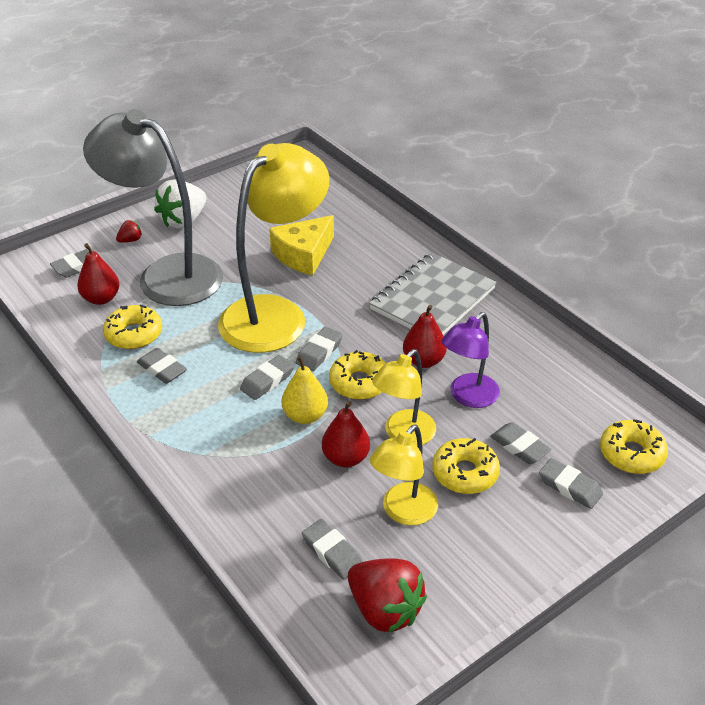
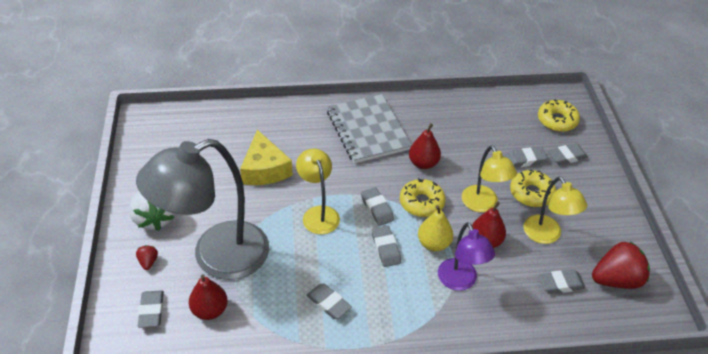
camera: 60 degrees left, 5 degrees up
yellow donut [103,305,162,349] -> none
grey eraser [137,348,187,384] -> grey eraser turned 60 degrees clockwise [306,283,352,319]
yellow lamp [218,143,330,353] -> yellow lamp [296,149,340,234], size x0.52
purple lamp [442,312,500,408] -> purple lamp moved to [438,222,495,291]

